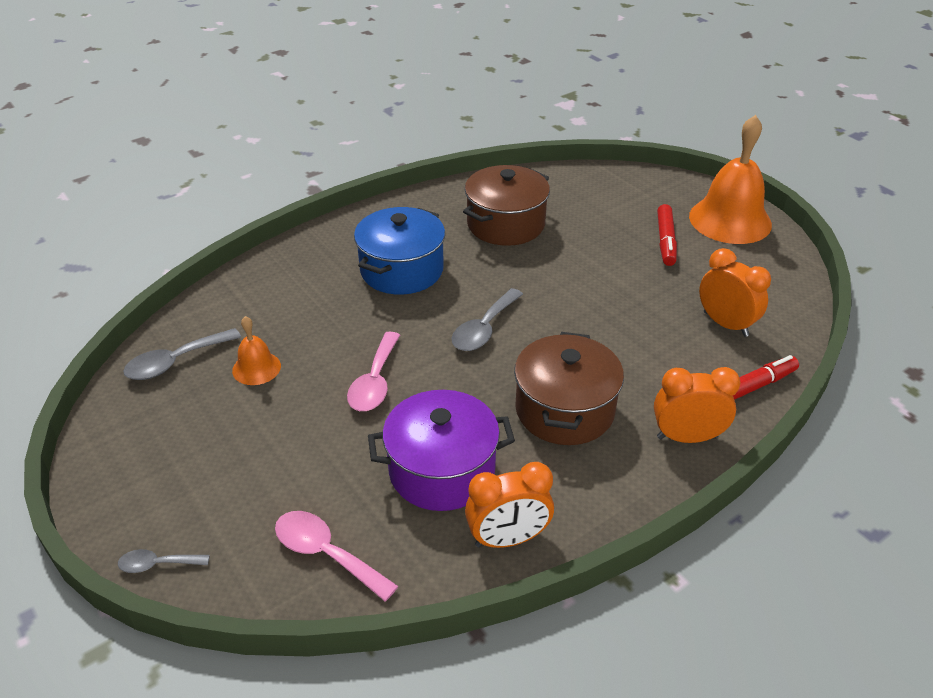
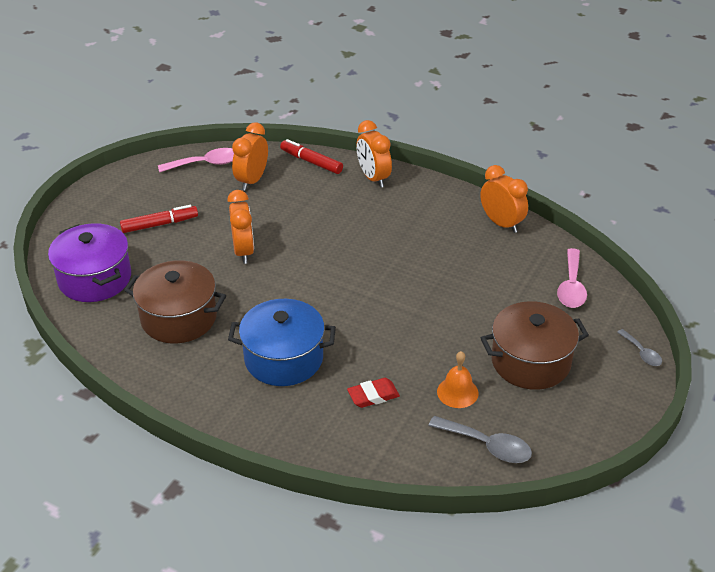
camera: 115 degrees left, 0 degrees up
pink spoon [347,332,400,411] -> pink spoon moved to [158,148,234,172]
purple pot [368,390,515,511] -> purple pot moved to [48,223,131,302]
grey spoon [452,288,523,351] -> none
brown pot [514,332,624,445] -> brown pot moved to [481,301,589,390]
orange bell [689,115,772,244] -> none
none -> orange clock [227,190,254,264]
none -> red eraser [347,378,400,408]

